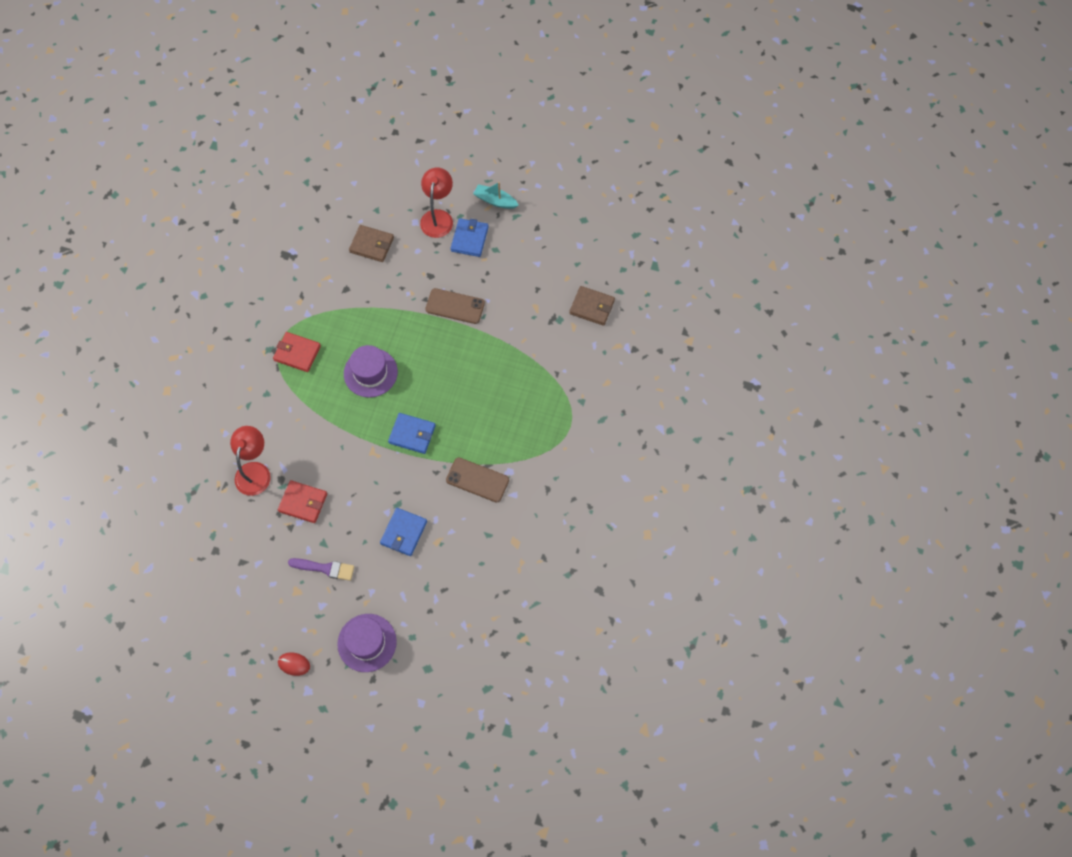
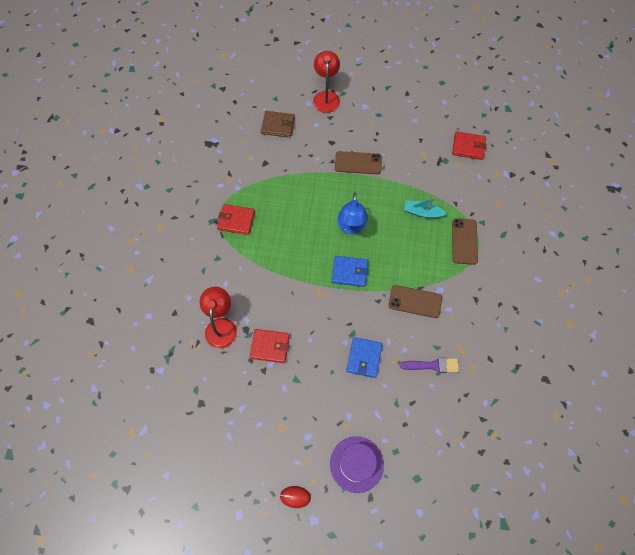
camera: 10 degrees left, 0 degrees up
purple brush [288,558,354,581] -> purple brush moved to [400,358,459,373]
purple hat [344,345,398,398] -> none
blue wallet [450,218,489,257] -> none
turquoise boat [473,182,519,209] -> turquoise boat moved to [404,197,447,218]
brown wallet [570,286,615,326] -> red wallet [452,131,486,160]
none -> blue lamp [337,193,368,234]
none -> brown phone [452,218,478,265]

